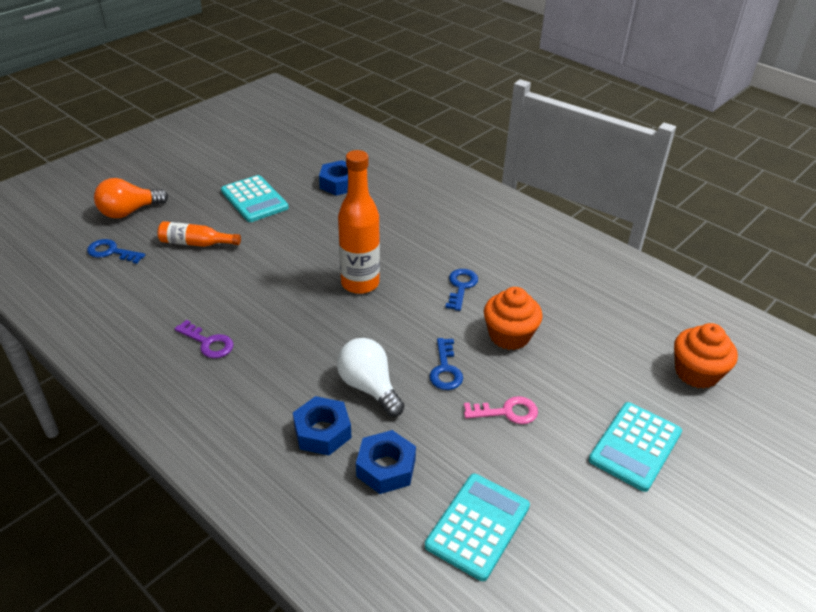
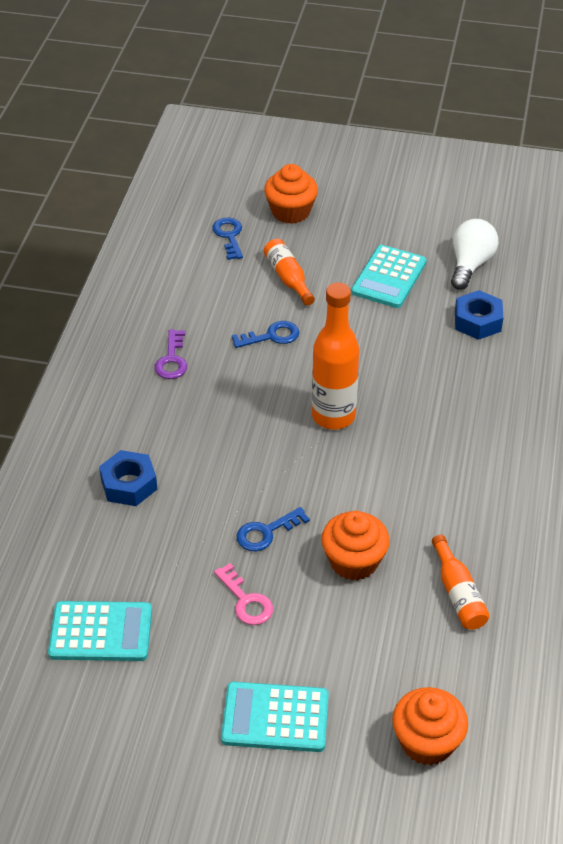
camera: 60 degrees right, 5 degrees up
orange light bulb [94,178,168,218] -> orange cupcake [264,164,318,224]
white light bulb [337,338,405,417] -> white light bulb moved to [451,219,498,290]
blue nut [356,430,416,494] -> none
blue key [445,269,478,311] -> blue key moved to [232,321,299,348]
none -> orange bottle [432,535,490,630]

